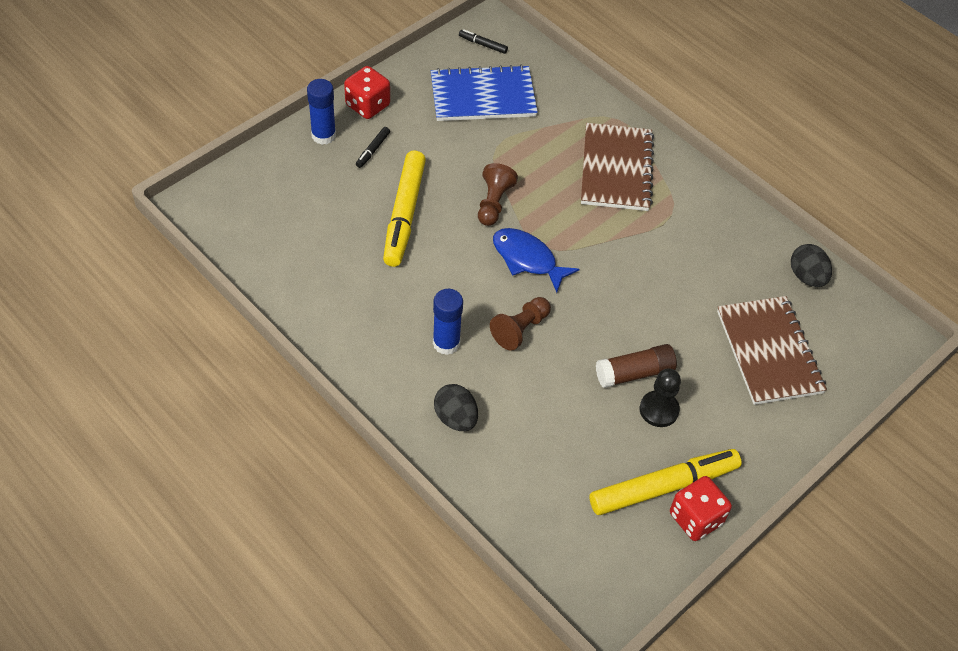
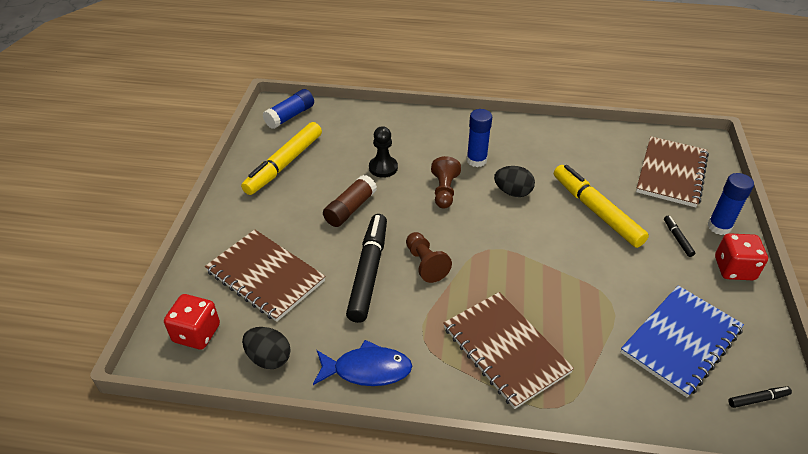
camera: 145 degrees right, 10 degrees down
black egg [434,384,478,431] -> black egg moved to [494,166,535,197]
brown pawn [478,163,518,226] -> brown pawn moved to [406,232,452,283]
blue fish [493,228,580,293] -> blue fish moved to [313,340,412,386]
black pawn [640,368,681,427] -> black pawn moved to [369,126,398,178]
red dice [670,476,732,541] -> red dice moved to [164,294,220,349]
none -> blue glue stick [263,89,314,129]
none -> black marker [346,214,387,323]
none -> brown notebook [636,136,709,208]

